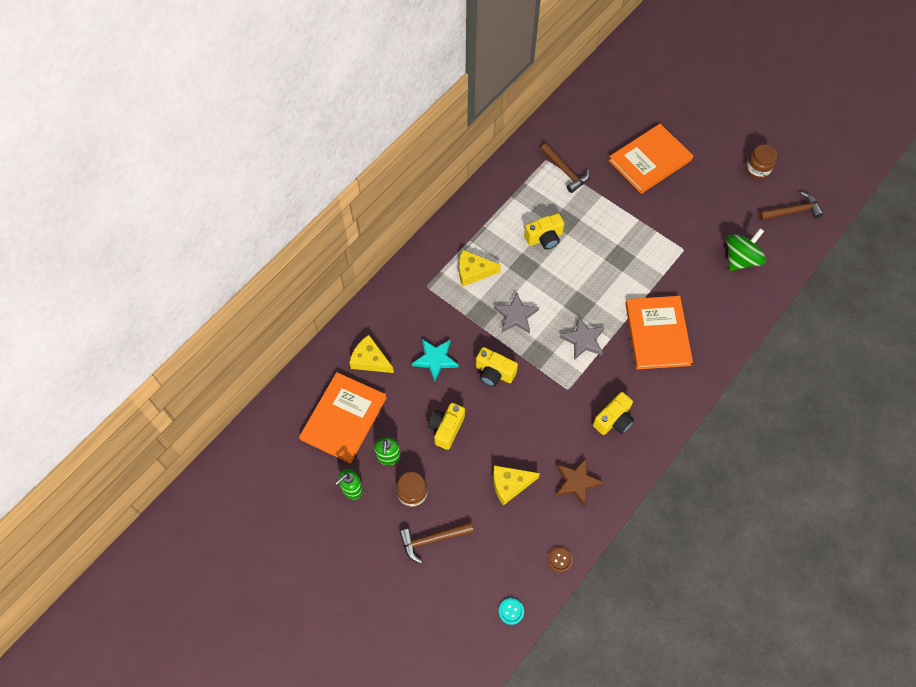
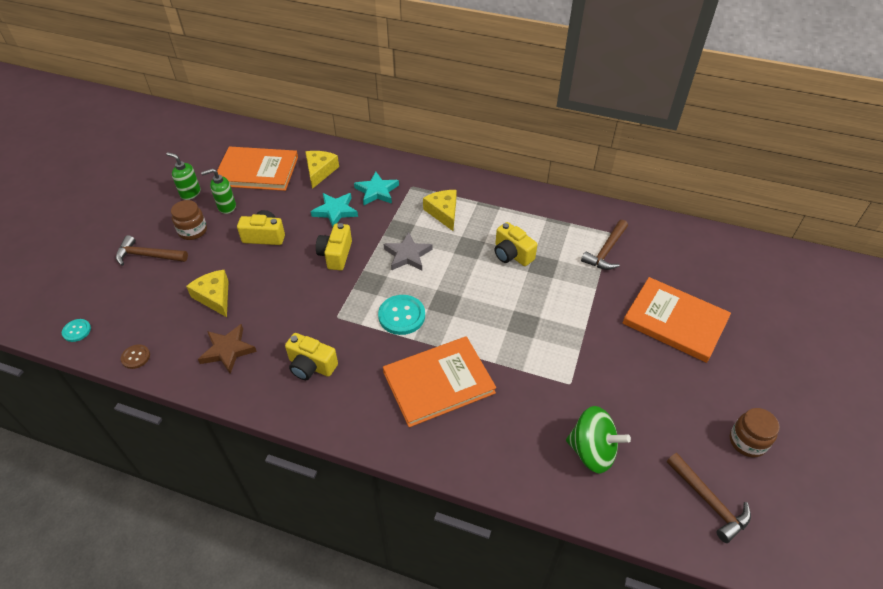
camera: 70 degrees right, 15 degrees down
brown hammer [399,521,474,564] -> brown hammer turned 45 degrees counterclockwise [116,235,188,266]
grey star [560,317,605,360] -> turquoise button [378,295,425,335]
none -> turquoise star [354,172,399,205]

